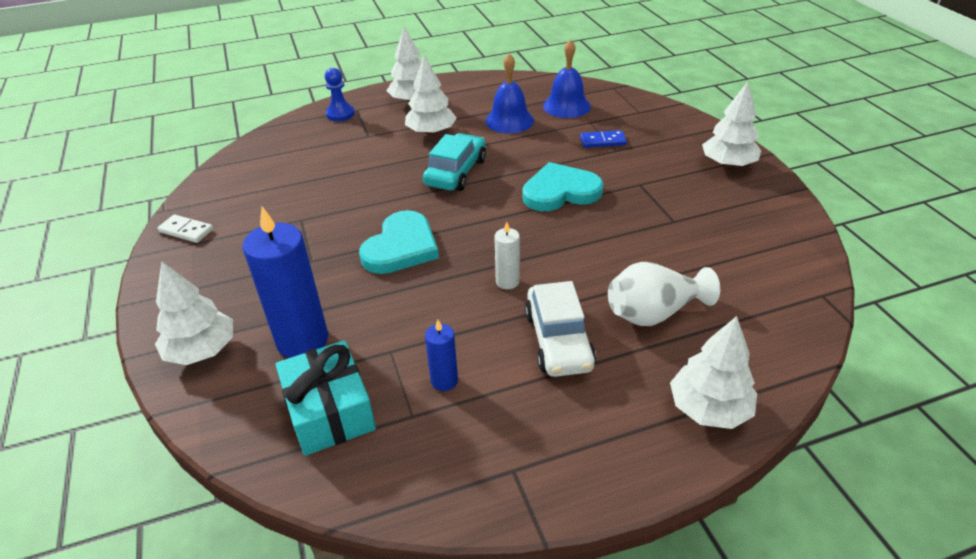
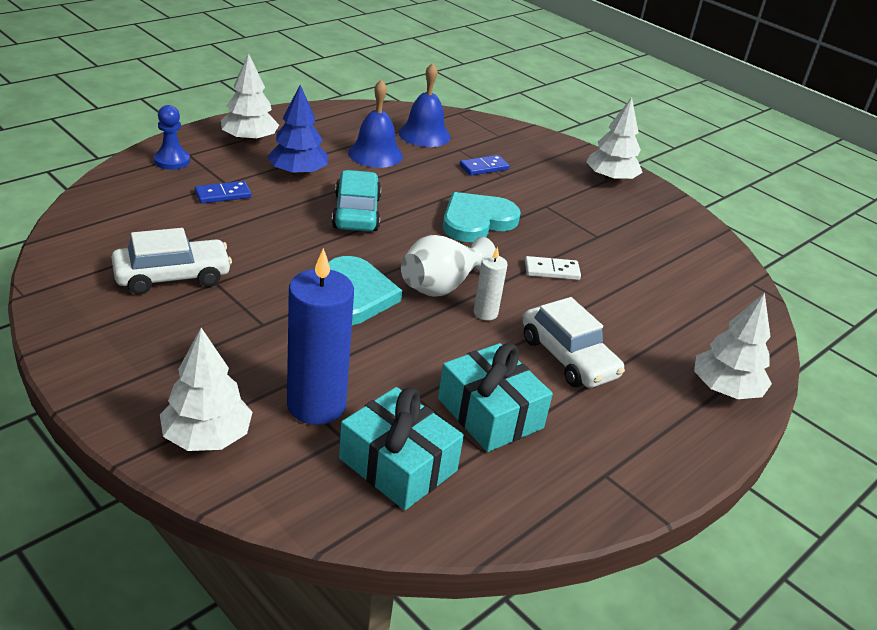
camera: 30 degrees left, 5 degrees down
white domino [157,215,213,243] -> white domino moved to [525,256,581,280]
white tree [405,55,457,136] -> blue tree [267,85,328,177]
blue candle [425,320,458,391] -> turquoise gift [438,343,553,452]
white vase [608,262,720,326] -> white vase moved to [401,235,496,297]
none -> white car [111,228,232,295]
none -> blue domino [195,181,251,203]

